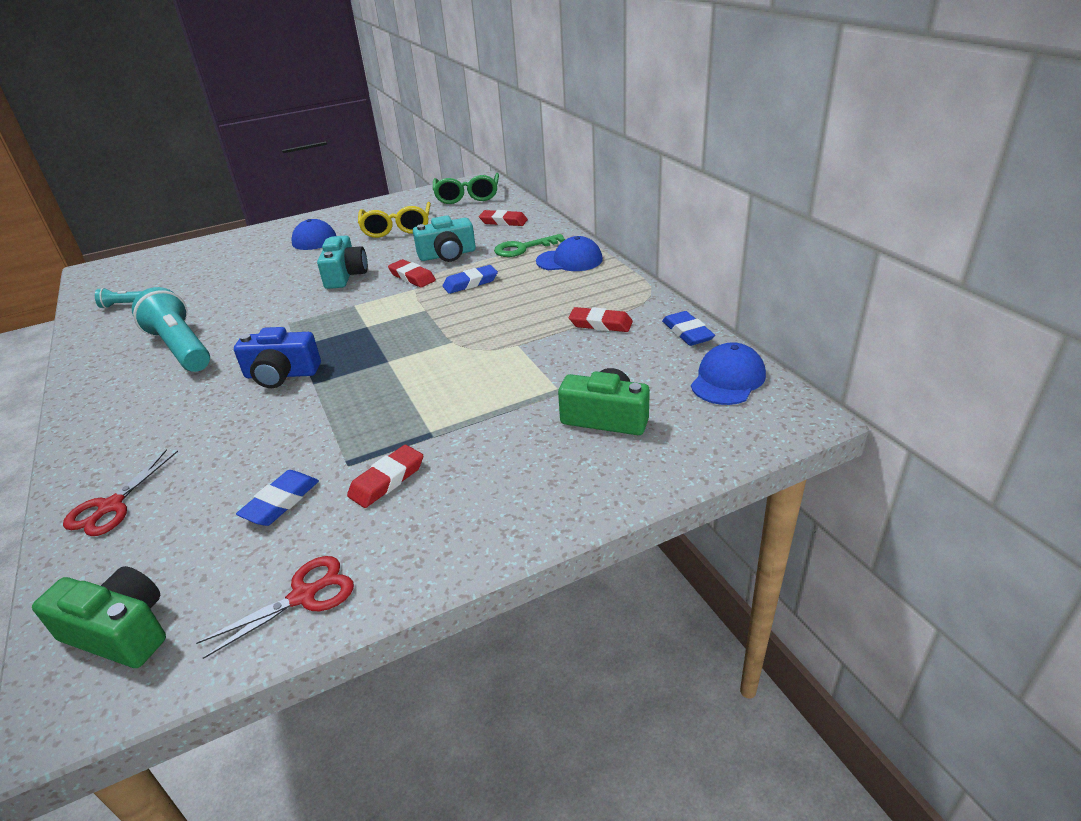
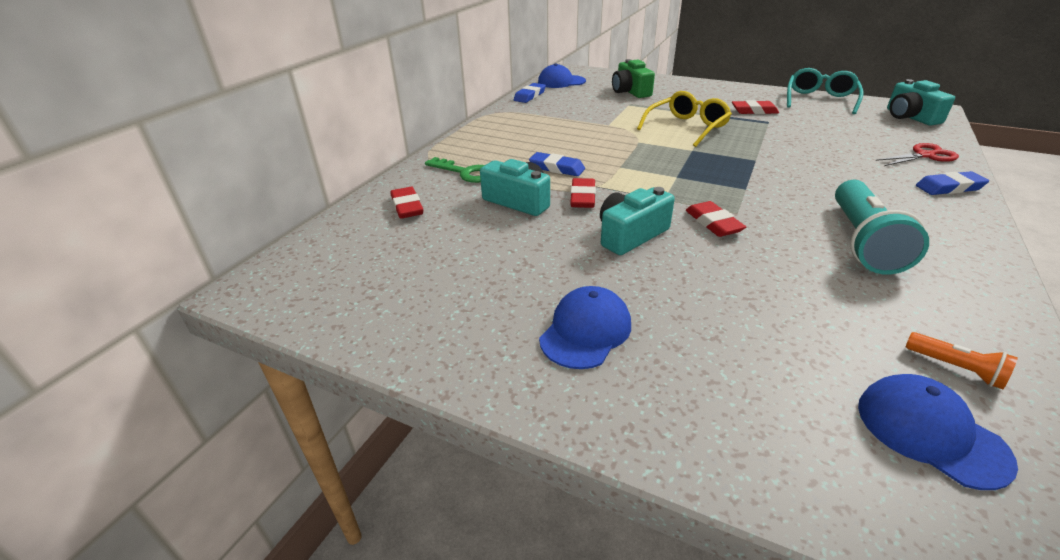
camera: 130 degrees left, 0 degrees up
green camera [32,566,166,668] -> turquoise camera [887,79,955,126]
turquoise flashlight [95,288,142,308] -> orange flashlight [906,332,1018,389]
red scissors [196,556,354,659] -> turquoise glasses [787,68,864,114]
blue camera [234,327,321,388] -> none
blue eraser [236,470,319,526] -> blue eraser moved to [916,171,989,195]
yellow glasses [358,202,431,238] -> yellow glasses moved to [637,91,732,147]
green glasses [433,173,499,204] -> none
blue cap [536,236,603,271] -> blue cap moved to [858,374,1018,490]
red eraser [569,307,633,332] -> red eraser moved to [686,201,746,237]

